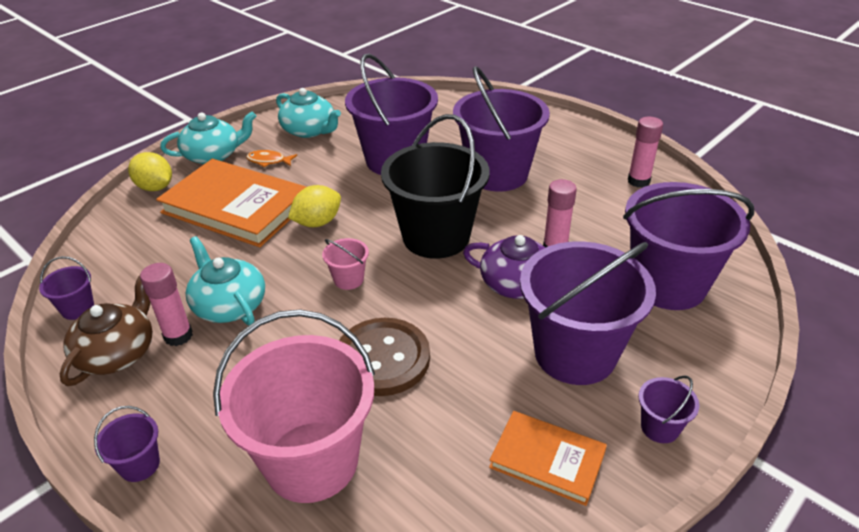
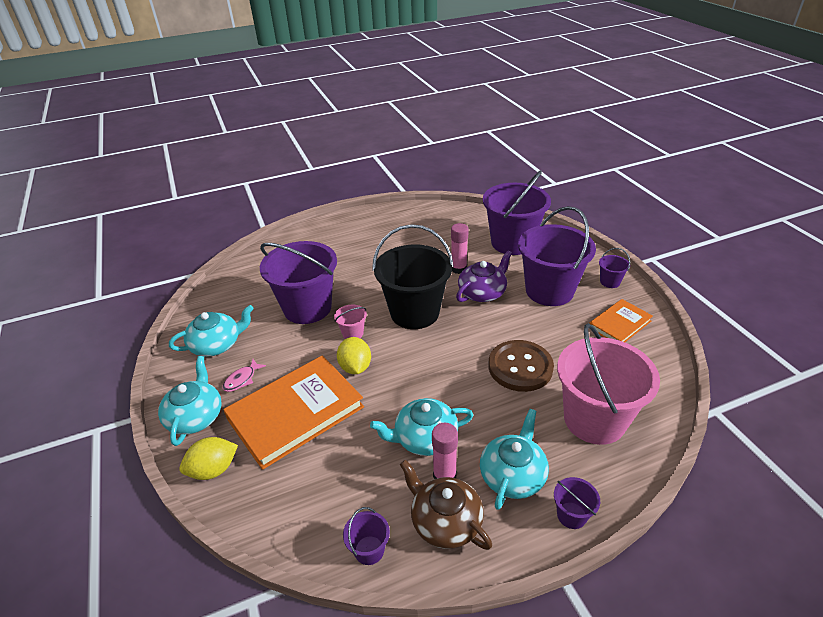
camera: 65 degrees left, 0 degrees up
orange fish [246,150,297,168] -> pink fish [223,359,266,392]
pink bucket [322,238,369,290] -> pink bucket moved to [334,305,367,339]
purple bucket [453,66,550,192] -> none
pink glue stick [628,117,663,188] -> none
none -> turquoise teapot [480,409,549,510]

